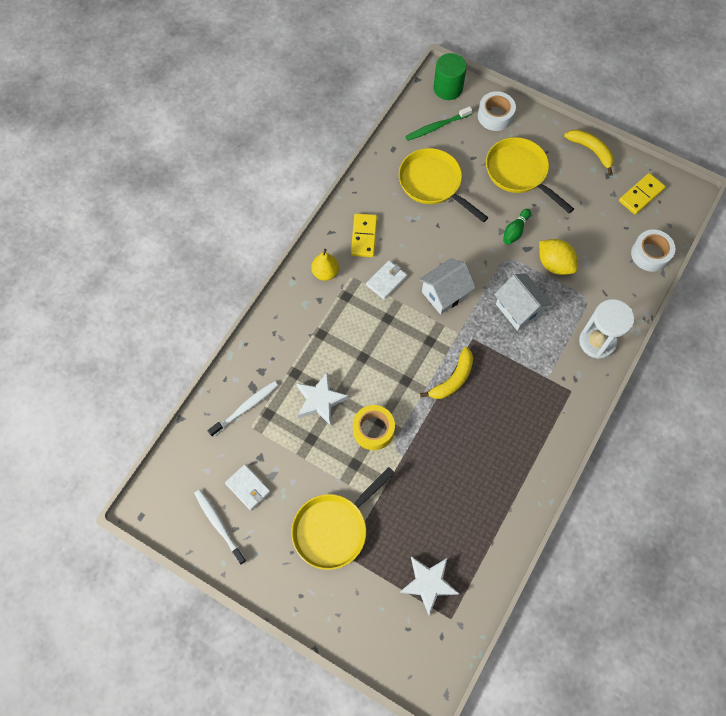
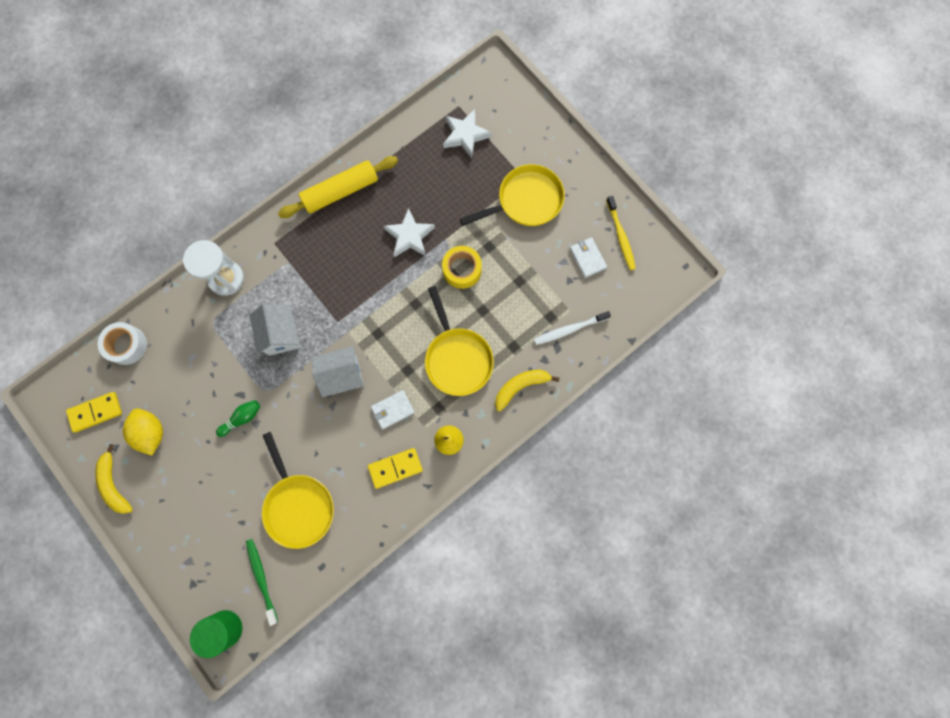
camera: 160 degrees left, 10 degrees up
white toothbrush [194,489,246,565] -> yellow toothbrush [606,196,636,270]
white star [296,372,349,426] -> white star moved to [384,208,435,257]
yellow domino [351,213,377,257] -> yellow domino turned 45 degrees clockwise [368,448,423,489]
green toothbrush [405,106,472,141] -> green toothbrush turned 105 degrees counterclockwise [246,539,278,626]
yellow banana [420,347,473,399] -> yellow banana moved to [495,370,560,411]
white tape [478,91,516,131] -> none
yellow pan [486,137,574,213] -> yellow pan moved to [425,286,494,396]
yellow lemon [539,239,578,275] -> yellow lemon moved to [123,409,163,456]
none -> yellow rolling pin [278,156,398,218]

